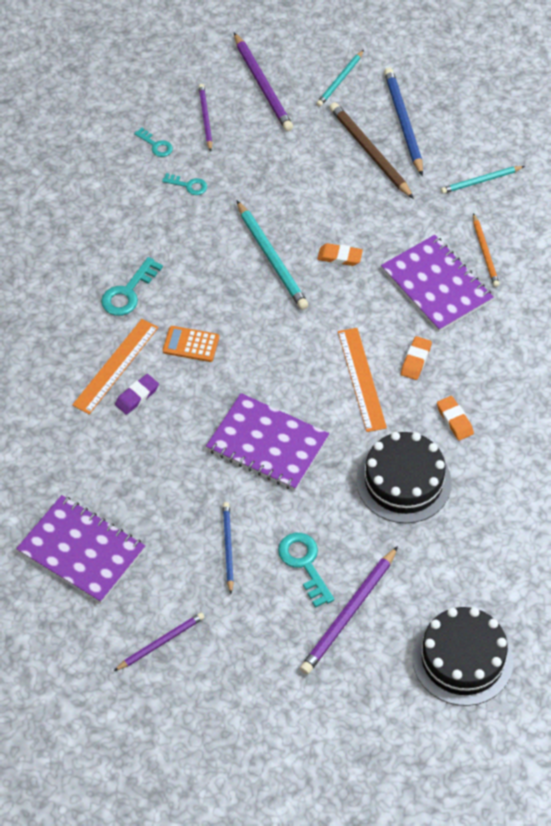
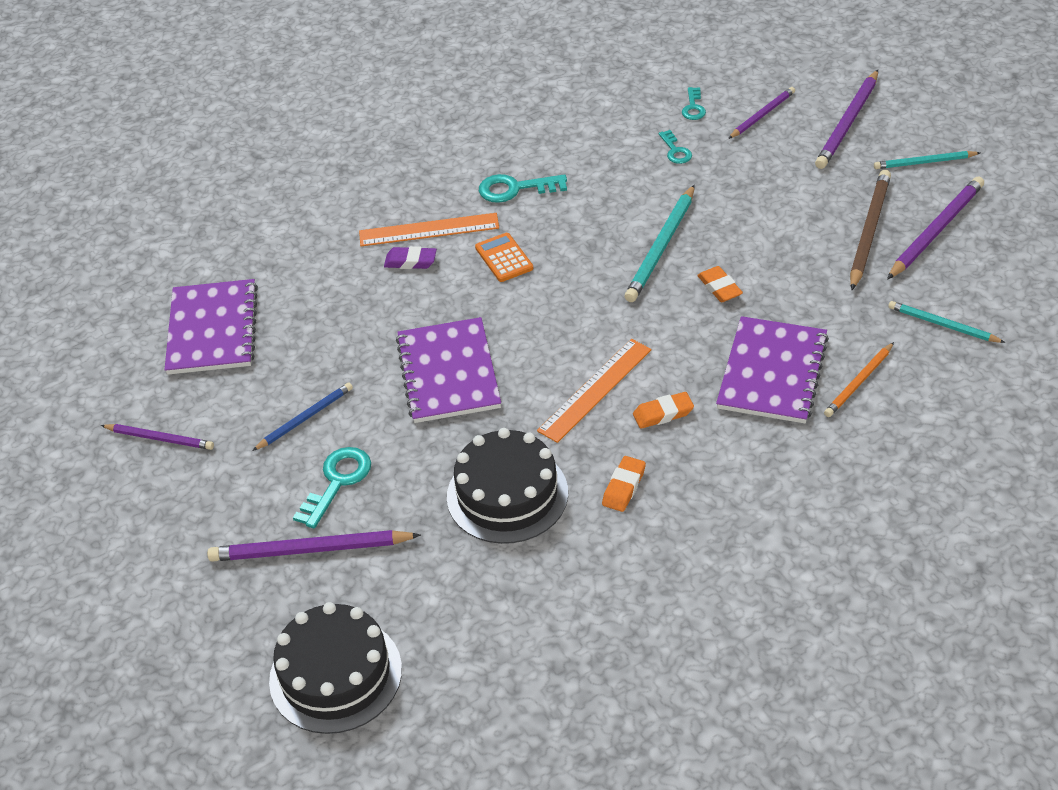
camera: 55 degrees right, 10 degrees down
blue pencil [384,68,423,176] -> purple pencil [887,177,984,280]

